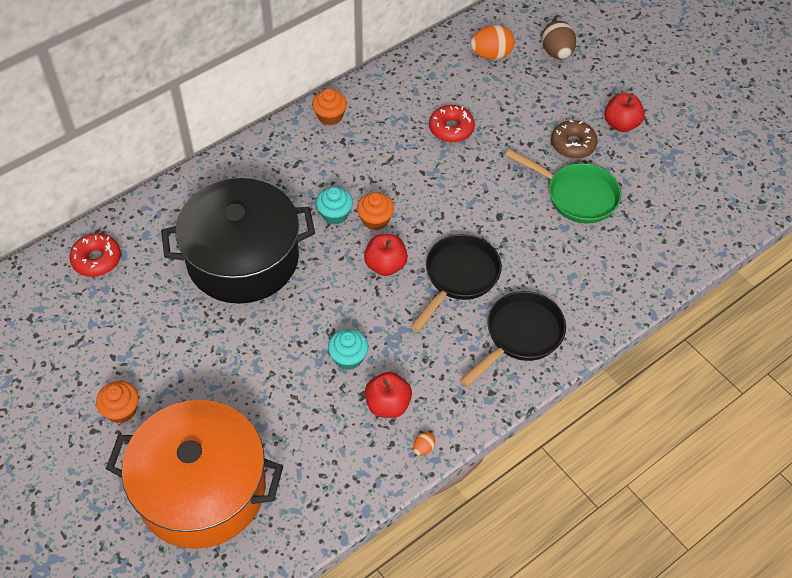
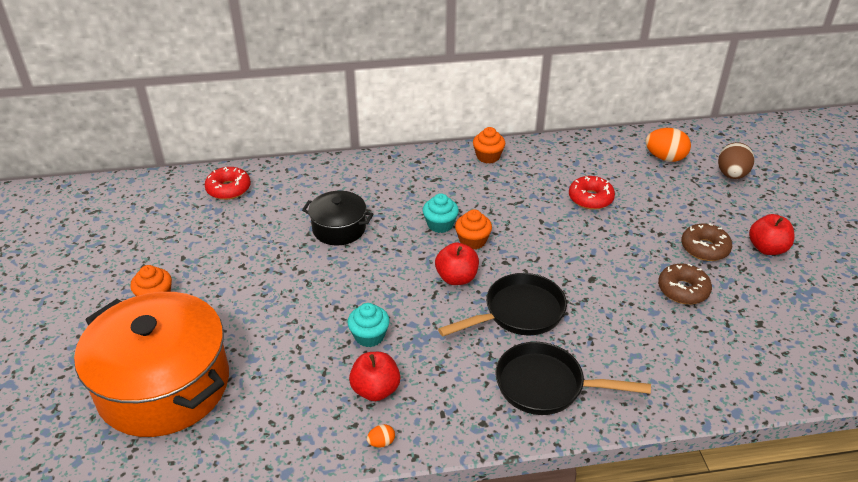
camera: 30 degrees right, 15 degrees down
black pot [161,178,315,304] -> black pot [302,191,373,245], size x0.50
black pan [460,291,566,387] -> black pan turned 150 degrees counterclockwise [495,342,651,415]
green pan [505,149,621,224] -> brown donut [658,263,712,304]

